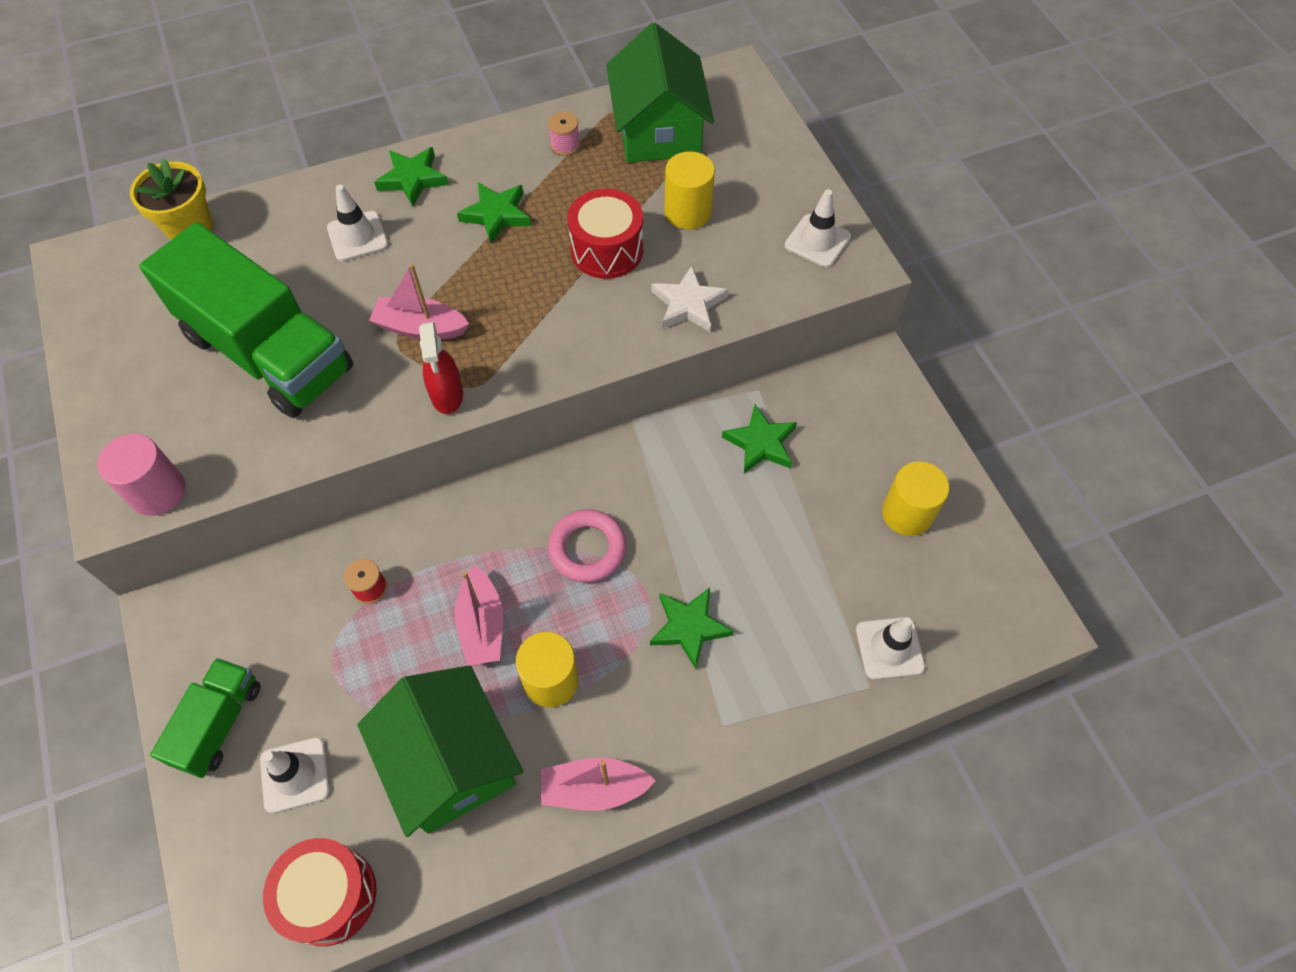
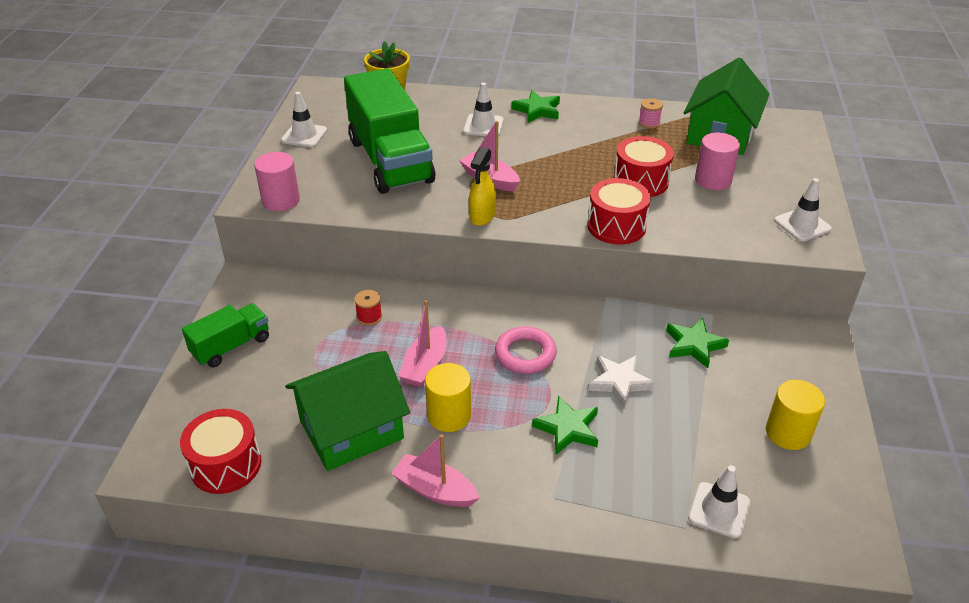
camera: 30 degrees right, 20 degrees down
white traffic cone [260,737,330,813] -> white traffic cone moved to [281,92,327,147]
green house [357,665,523,837] -> green house turned 60 degrees clockwise [285,351,410,471]
red spray bottle [419,322,463,414] -> yellow spray bottle [469,147,496,226]
green star [457,182,531,243] -> none
white star [652,265,729,332] -> white star moved to [588,355,655,407]
yellow cylinder [664,151,715,230] -> pink cylinder [695,133,740,190]
none -> red drum [587,178,651,245]

